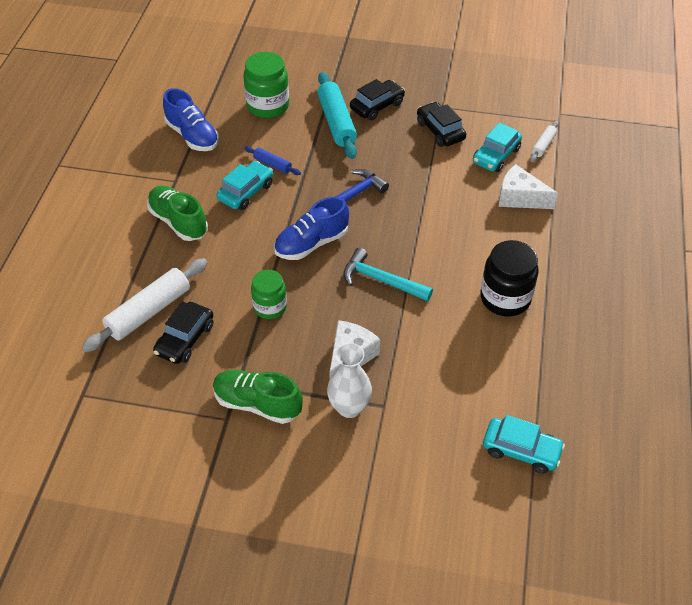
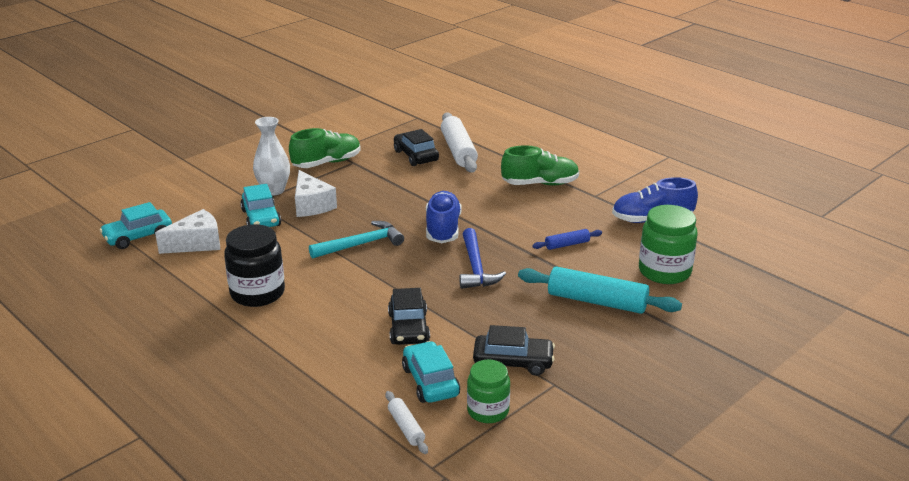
camera: 125 degrees right, 20 degrees down
turquoise car [217,161,273,210] -> turquoise car moved to [240,184,281,227]
green jar [251,270,287,319] -> green jar moved to [467,359,510,423]
black car [350,79,405,121] -> black car moved to [388,288,430,345]
white cheese [498,164,558,209] -> white cheese moved to [155,209,220,254]

